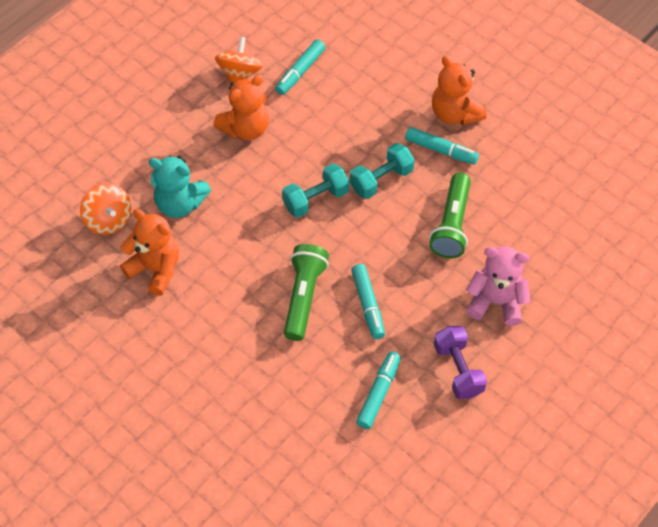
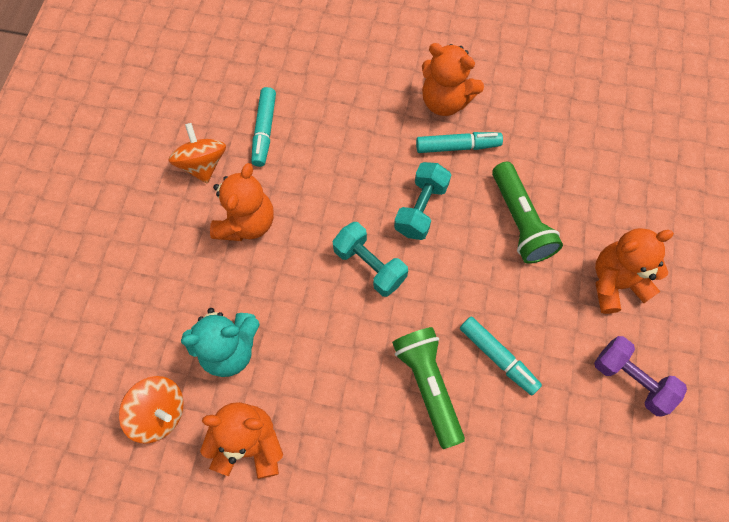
camera: 30 degrees left, 10 degrees up
turquoise dumbbell [282,164,349,218] -> turquoise dumbbell turned 75 degrees counterclockwise [333,222,408,297]
turquoise marker [356,352,401,429] -> none
pink teddy bear [466,246,530,326] -> orange teddy bear [595,228,674,314]

